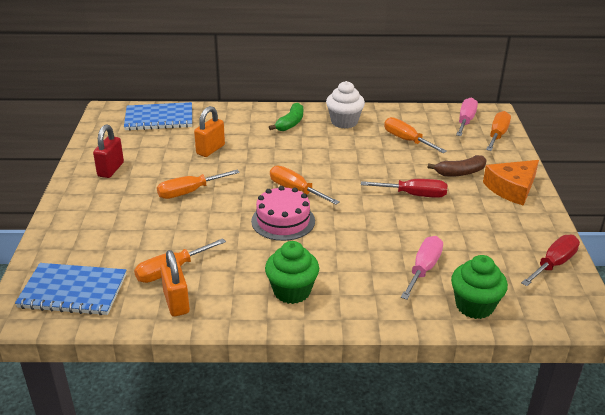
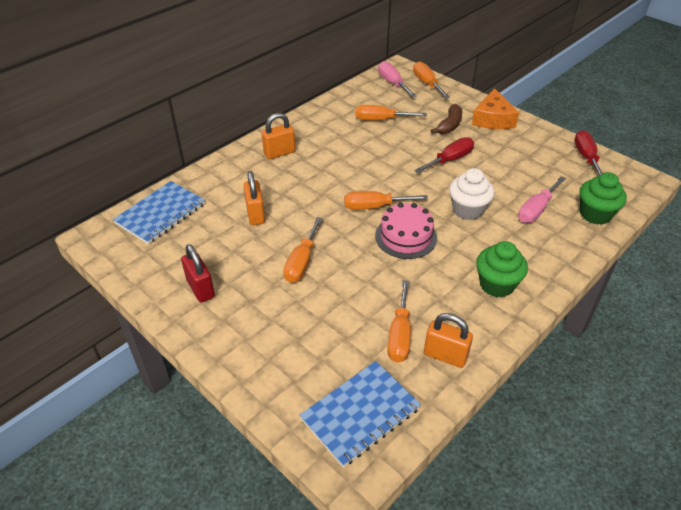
camera: 45 degrees left, 10 degrees up
green banana [269,102,303,131] -> orange padlock [262,113,295,159]
white cupcake [326,81,365,129] -> white cupcake moved to [449,168,494,220]
pink screwdriver [401,236,443,300] -> pink screwdriver turned 120 degrees counterclockwise [518,176,566,223]

